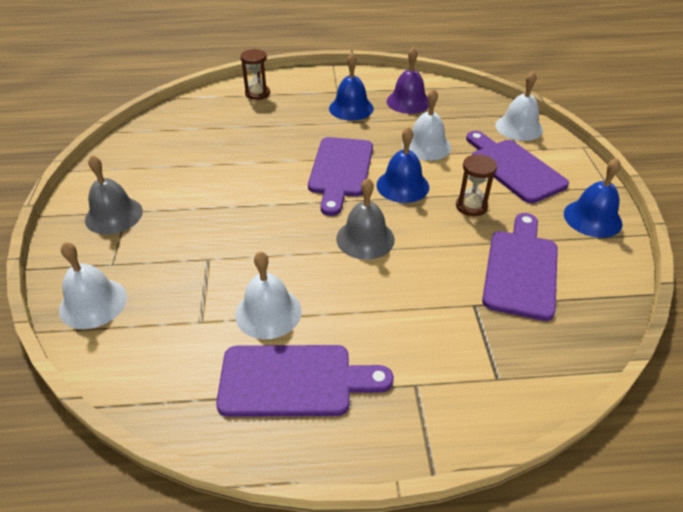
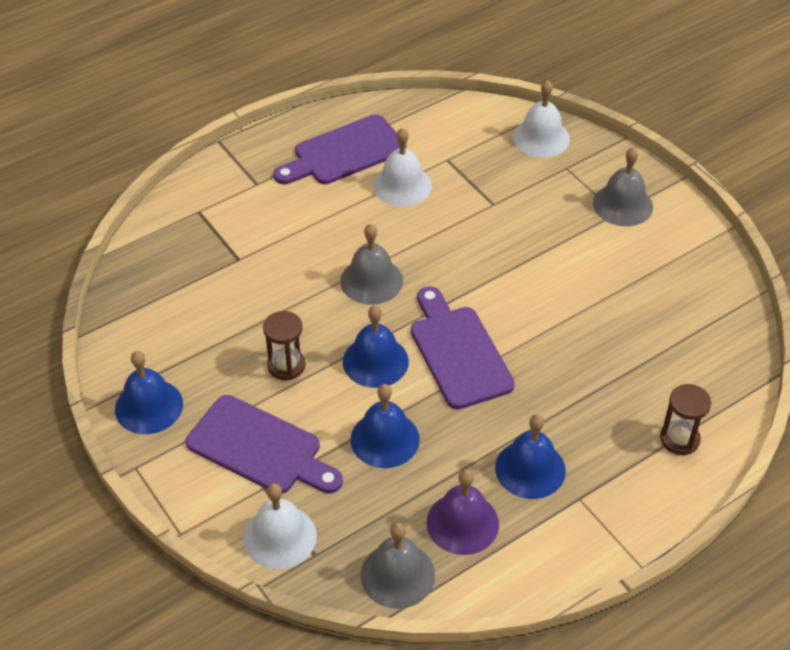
camera: 150 degrees right, 5 degrees up
white bell [402,89,451,161] -> blue bell [350,384,420,468]
purple cutting board [482,213,558,321] -> none
none -> grey bell [360,522,435,609]

